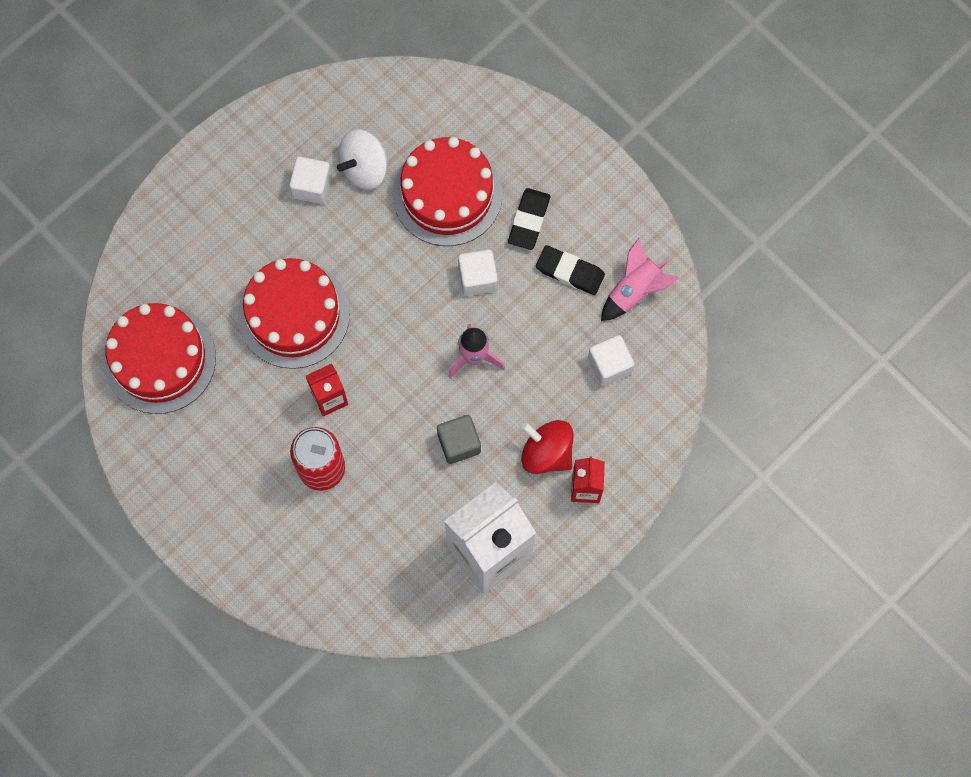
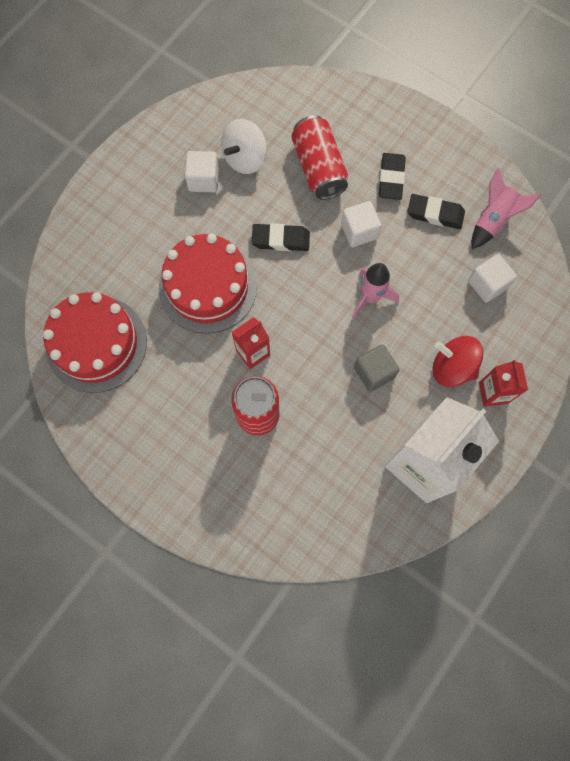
camera: 10 degrees left, 0 degrees up
red cake [393,137,502,246] -> red can [292,115,348,200]
none -> black eraser [251,223,310,251]

